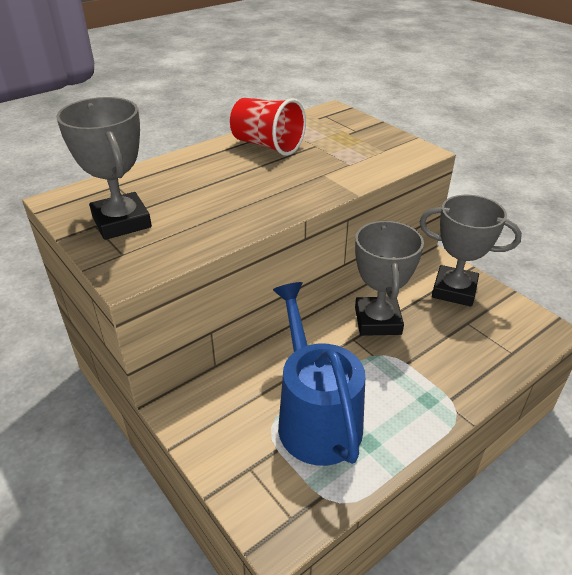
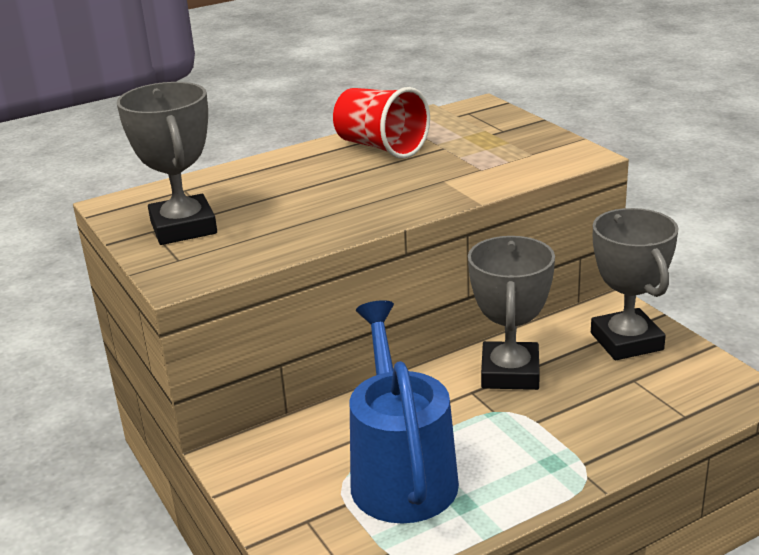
camera: 10 degrees right, 10 degrees down
grey trophy [420,195,522,307] -> grey trophy turned 45 degrees clockwise [591,208,678,360]

